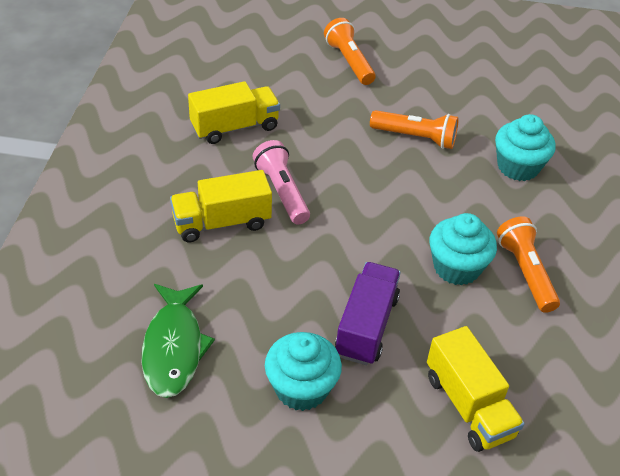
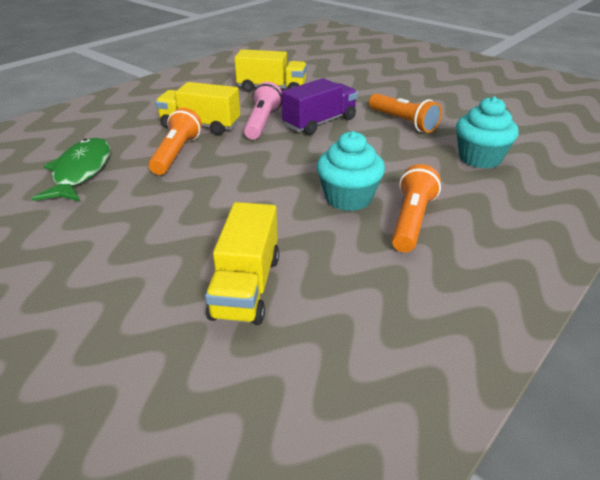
camera: 35 degrees right, 10 degrees down
green fish [142,284,215,398] -> green fish turned 150 degrees clockwise [32,138,110,201]
turquoise cupcake [265,332,342,411] -> none
orange flashlight [324,18,376,85] -> orange flashlight moved to [148,108,202,175]
purple truck [335,262,401,365] -> purple truck moved to [282,78,358,135]

